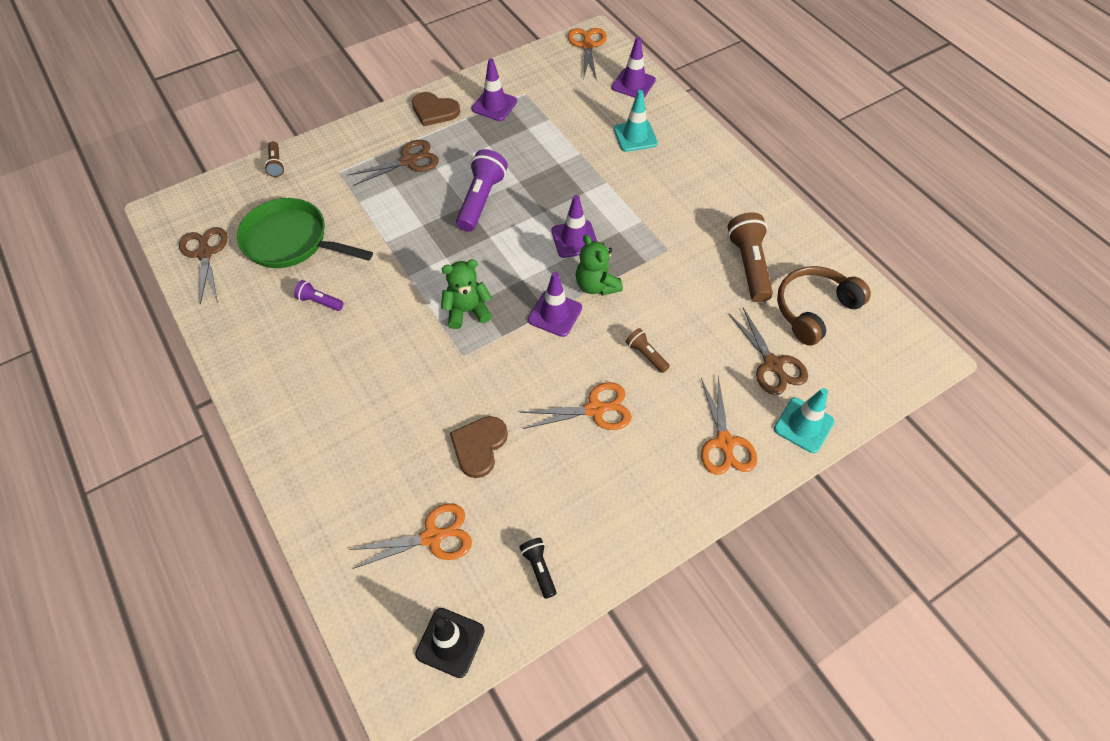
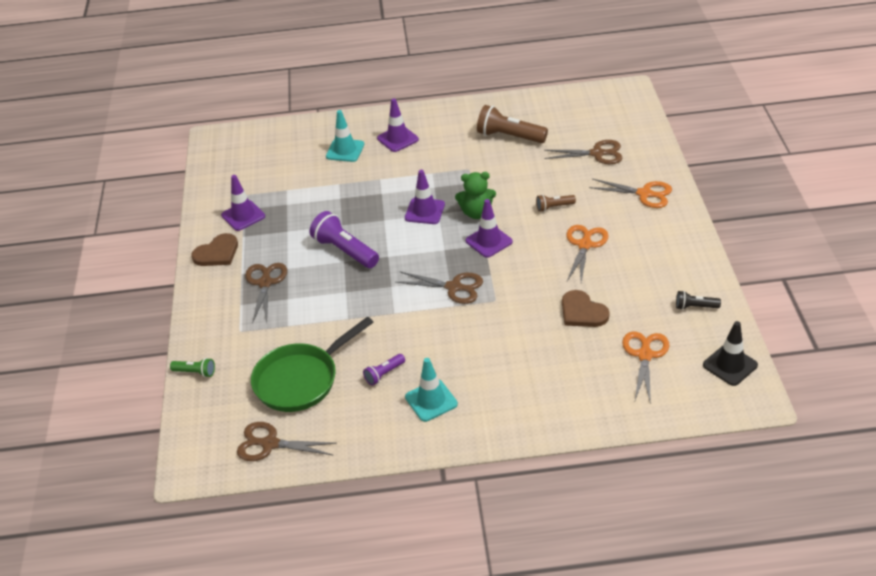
camera: 60 degrees left, 15 degrees down
brown flashlight [264,141,285,177] -> green flashlight [170,358,215,377]
green teddy bear [441,260,492,329] -> brown scissors [396,272,483,304]
orange scissors [568,28,607,81] -> none
purple traffic cone [612,37,656,98] -> purple traffic cone moved to [377,98,419,152]
turquoise traffic cone [774,388,835,453] -> turquoise traffic cone moved to [405,358,458,422]
brown headphones [777,266,871,346] -> none

